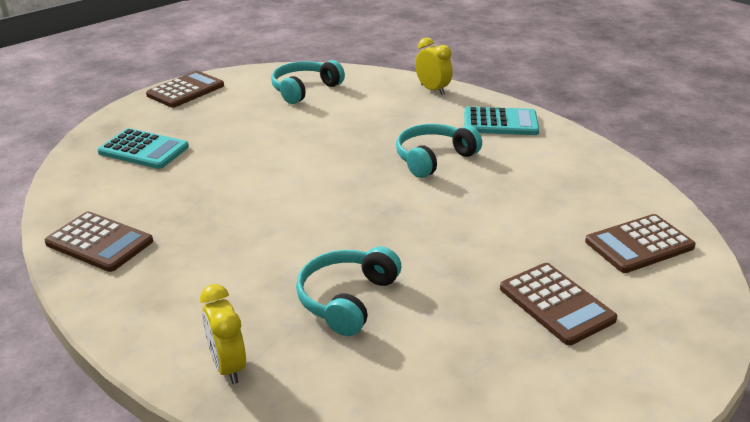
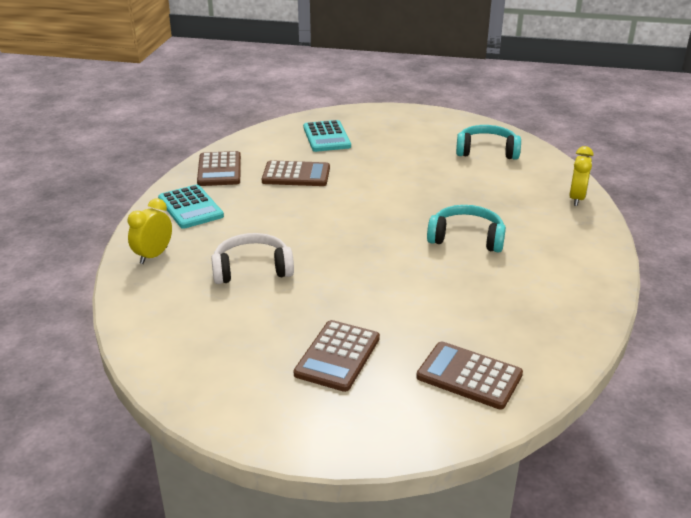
camera: 55 degrees right, 0 degrees up
brown calculator [146,71,224,108] -> brown calculator moved to [262,160,330,186]
turquoise headphones [296,246,401,336] -> white headphones [211,233,294,284]
turquoise calculator [464,107,539,135] -> turquoise calculator moved to [158,185,224,229]

